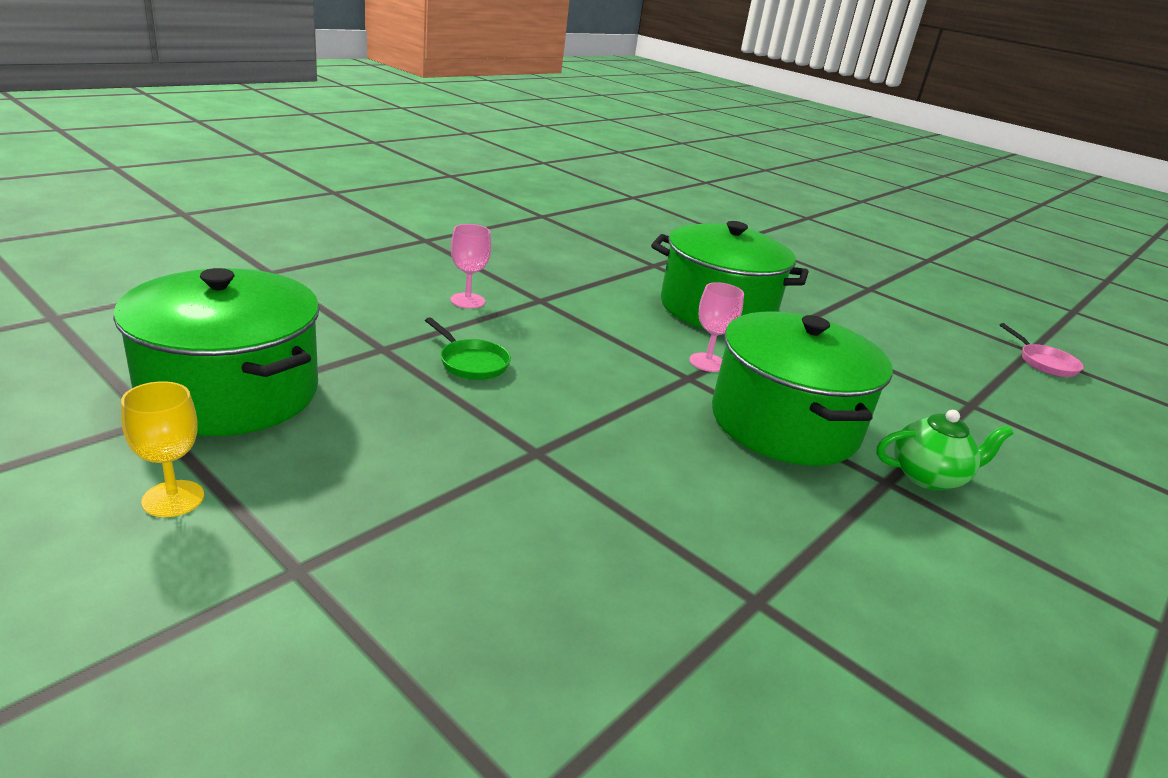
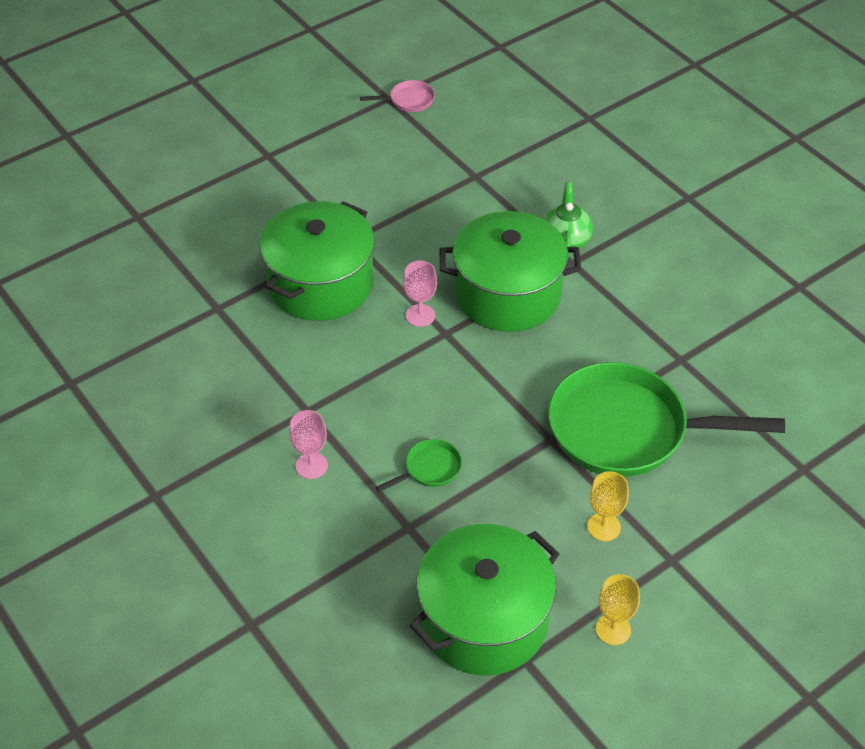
camera: 75 degrees left, 20 degrees up
none -> green pan [548,362,785,477]
none -> yellow goblet [587,471,629,541]

